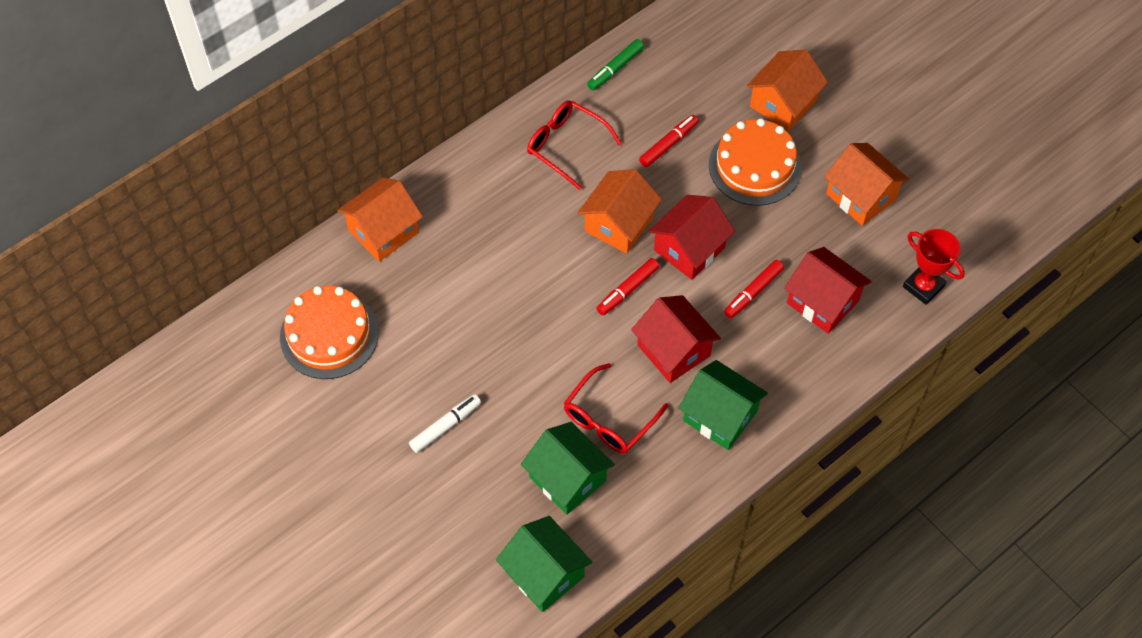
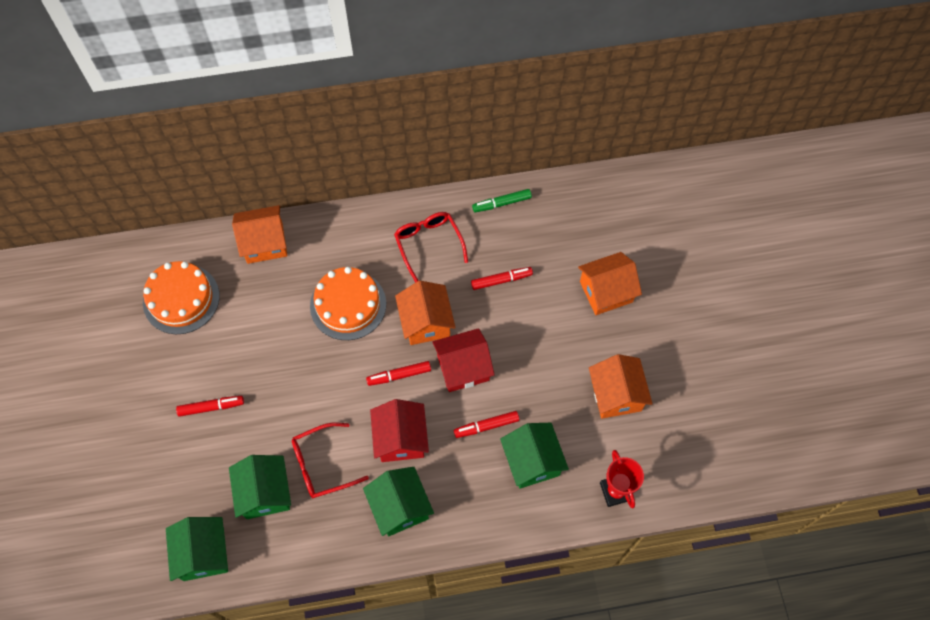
camera: 30 degrees right, 5 degrees up
white marker [409,394,481,453] -> red marker [176,396,244,417]
orange house [578,169,662,254] -> orange house turned 75 degrees counterclockwise [395,281,456,345]
orange cake [709,118,802,206] -> orange cake moved to [310,267,386,340]
red house [784,247,872,334] -> green house [500,423,569,489]

